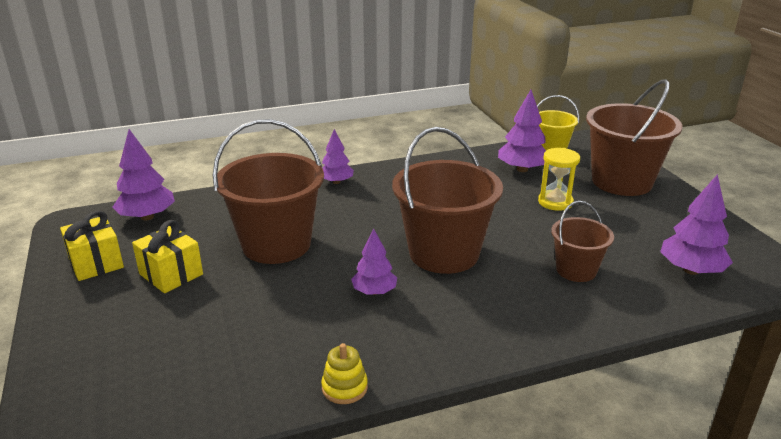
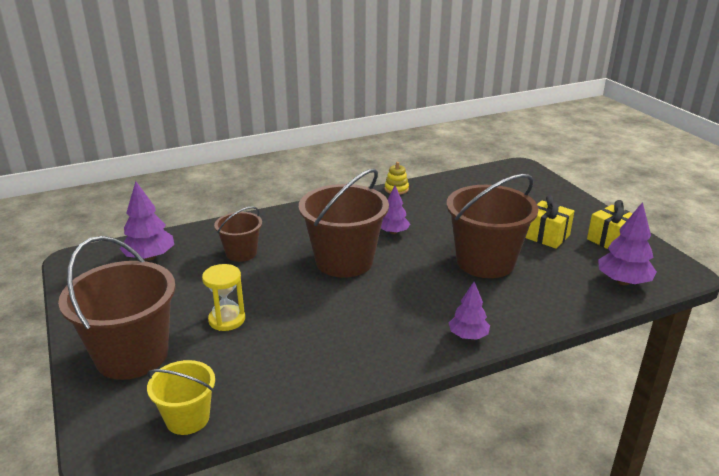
camera: 175 degrees right, 0 degrees up
purple tree [498,90,546,172] -> none

